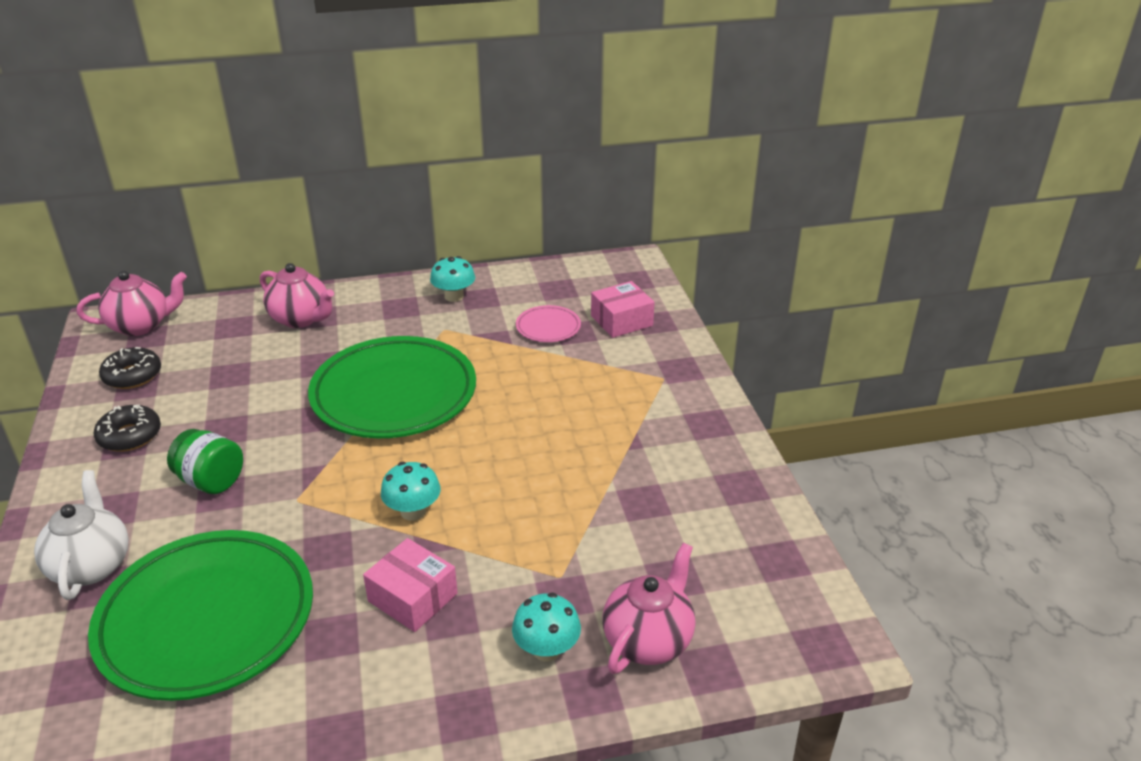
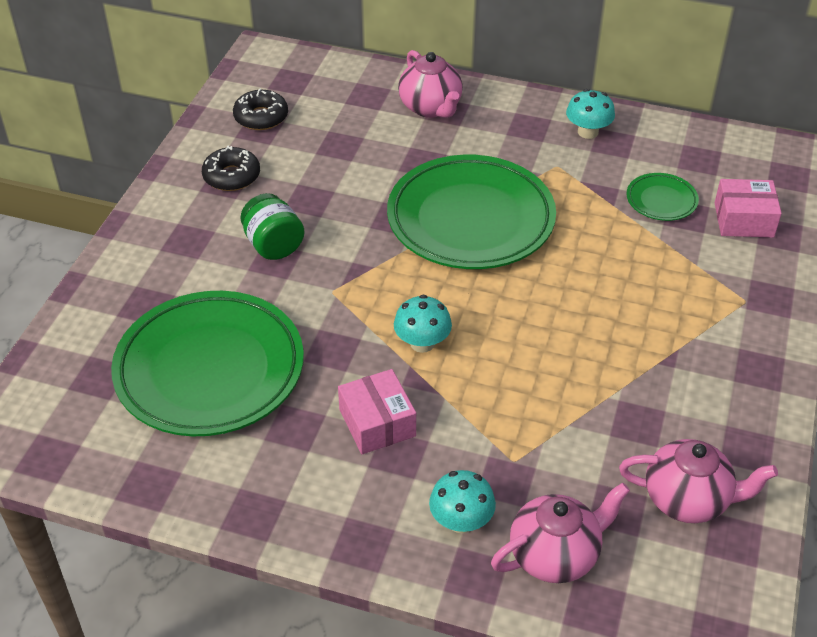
camera: 30 degrees right, 10 degrees up
white teapot [34,470,129,600] -> none
pink teapot [77,271,187,336] -> pink teapot moved to [619,439,778,523]
pink plate [516,305,581,342] -> green plate [626,173,699,221]

